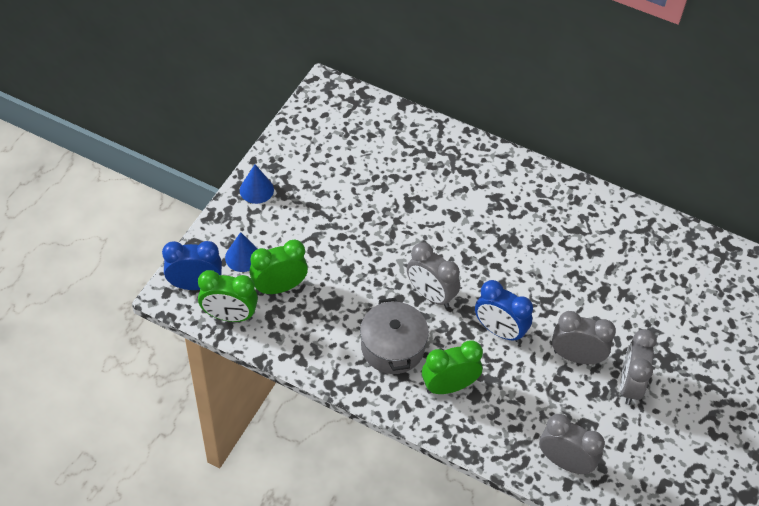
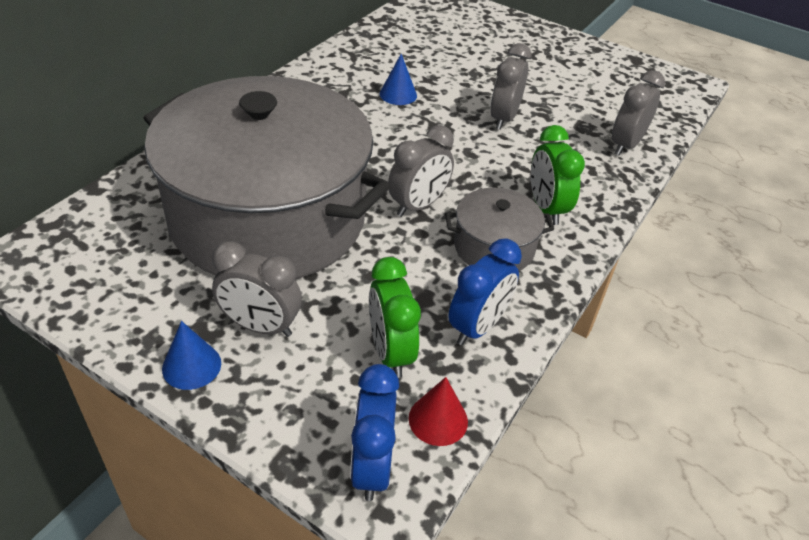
camera: 85 degrees left, 10 degrees down
green clock [198,270,258,322] -> red cone [409,377,468,446]
blue cone [225,232,258,272] -> blue cone moved to [380,54,417,105]
blue clock [475,280,533,342] -> blue clock moved to [448,238,522,345]
grey clock [620,329,657,405] -> grey clock moved to [212,241,302,337]
none -> grey pot [144,76,390,279]

